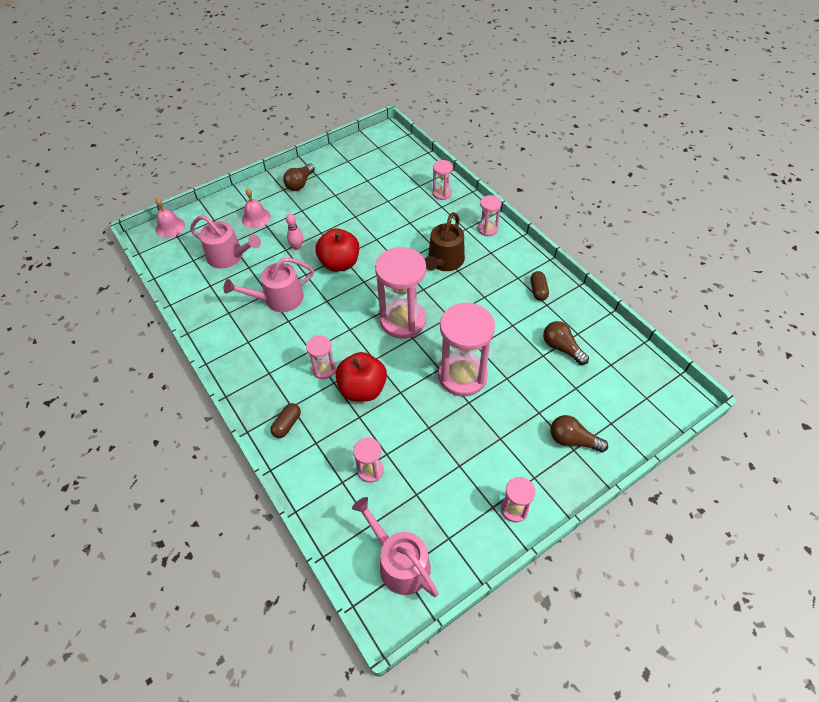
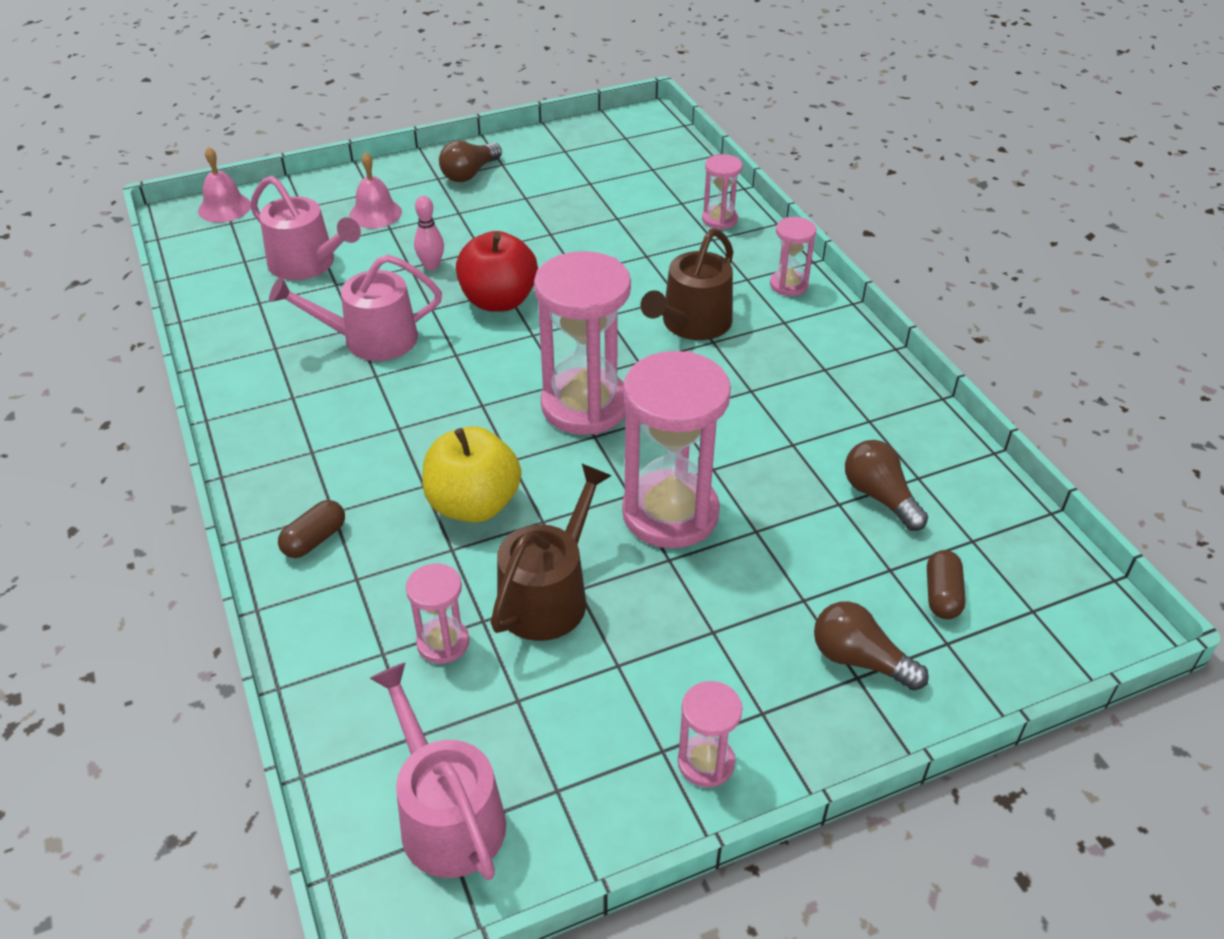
camera: 10 degrees right, 10 degrees down
pink hourglass [306,335,336,379] -> none
red apple [336,352,387,402] -> yellow apple [422,426,521,522]
brown capsule [530,271,549,301] -> brown capsule moved to [927,550,966,619]
none -> brown watering can [491,464,612,641]

